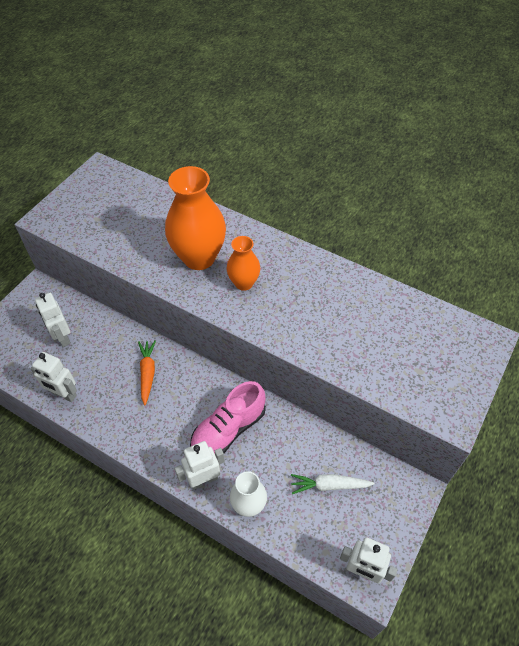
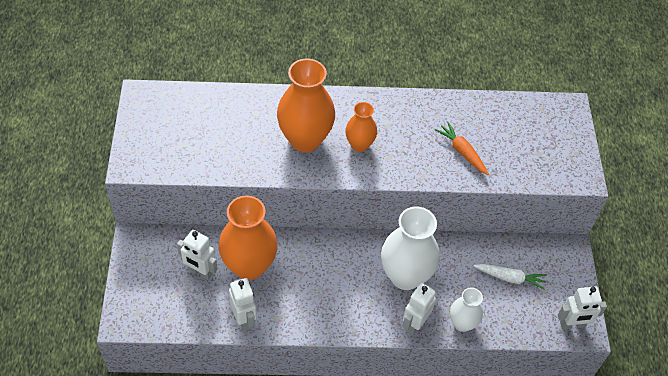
camera: 35 degrees left, 0 degrees up
white robot [30,352,77,402] -> white robot turned 105 degrees counterclockwise [229,278,257,331]
orange carrot [138,340,156,405] -> orange carrot moved to [435,122,489,175]
pink shoe [190,381,266,453] -> white vase [381,207,440,290]
white carrot [291,474,375,494] -> white carrot turned 135 degrees counterclockwise [474,264,547,290]
none -> orange vase [219,196,278,280]

